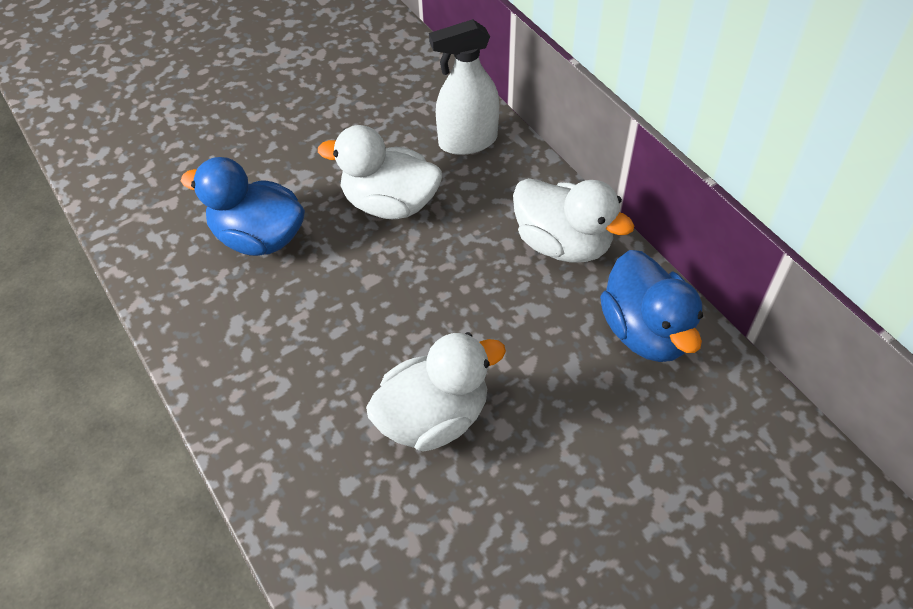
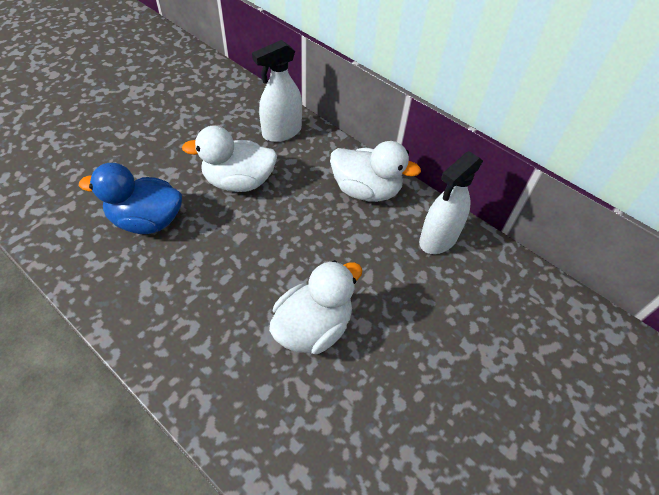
camera: 20 degrees left, 0 degrees up
blue duck [600,250,703,362] -> white spray bottle [419,151,483,254]

